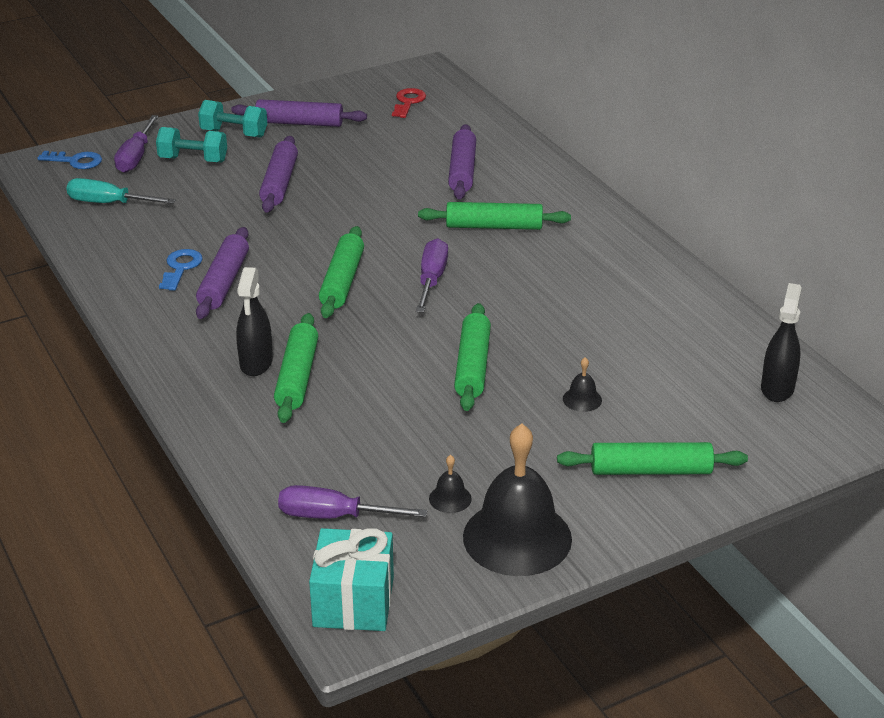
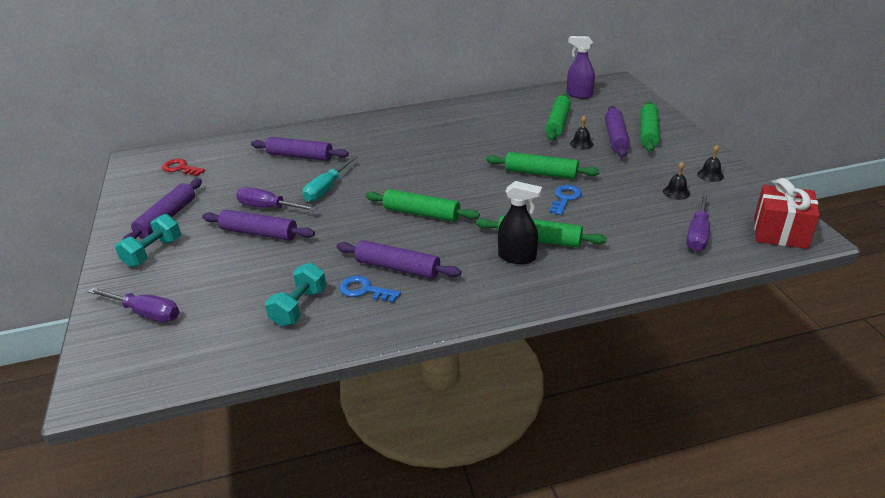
camera: 75 degrees left, 0 degrees up
blue key [37,151,102,169] -> blue key moved to [549,185,582,215]
turquoise screwdriver [66,178,176,204] -> turquoise screwdriver moved to [302,156,357,202]
turquoise dumbbell [156,127,227,163] -> turquoise dumbbell moved to [265,263,327,326]
turquoise gift [309,528,394,631] -> red gift [754,178,820,249]
purple screwdriver [416,238,448,313] -> purple screwdriver moved to [236,187,318,211]
green rolling pin [418,202,571,230] -> green rolling pin moved to [545,94,571,141]
black bell [463,424,572,576] -> black bell [697,145,724,182], size x0.40
black spray bottle [761,283,802,402] -> purple spray bottle [567,36,595,99]
none -> purple rolling pin [605,106,630,158]

